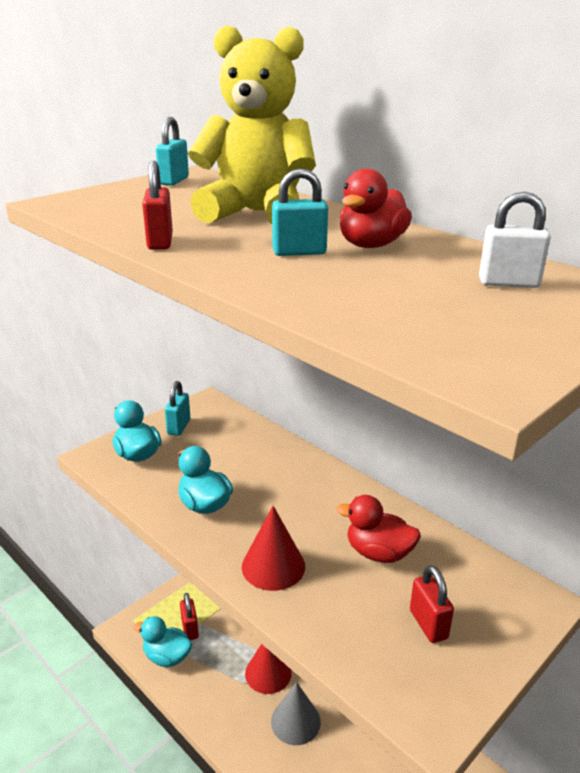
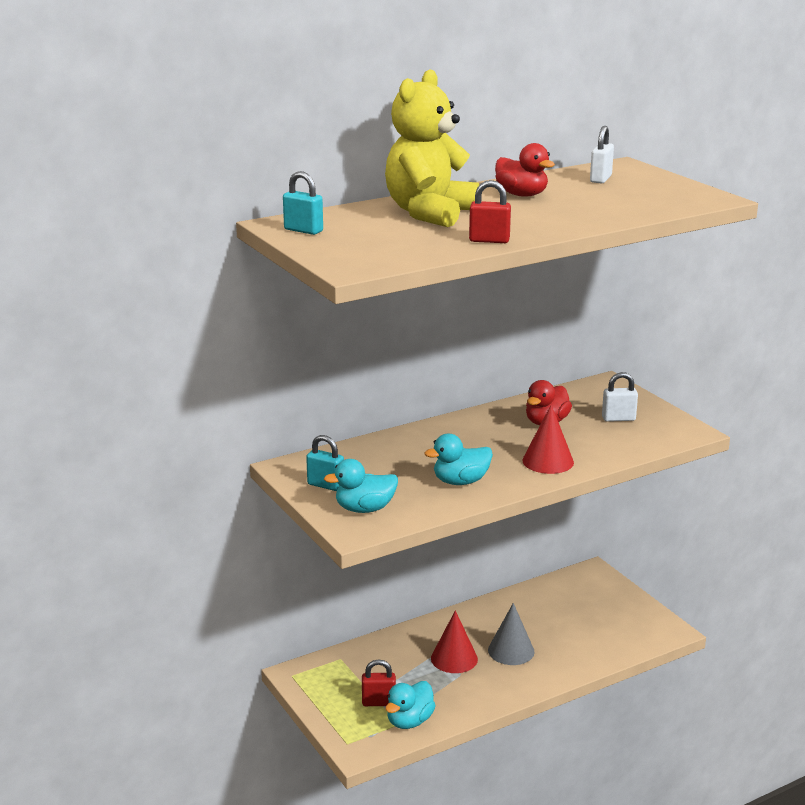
camera: 75 degrees left, 5 degrees down
turquoise padlock [272,168,328,256] -> none
red padlock [410,565,454,643] -> white padlock [602,372,638,422]

